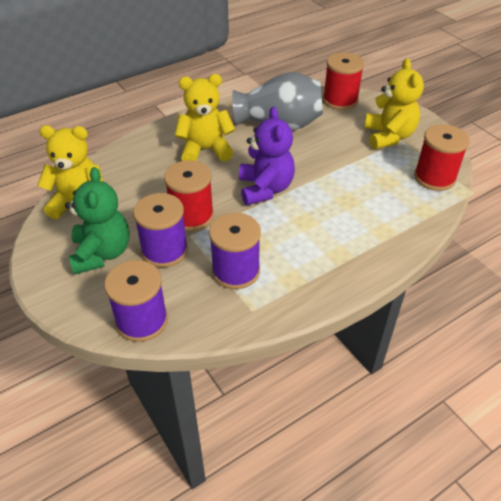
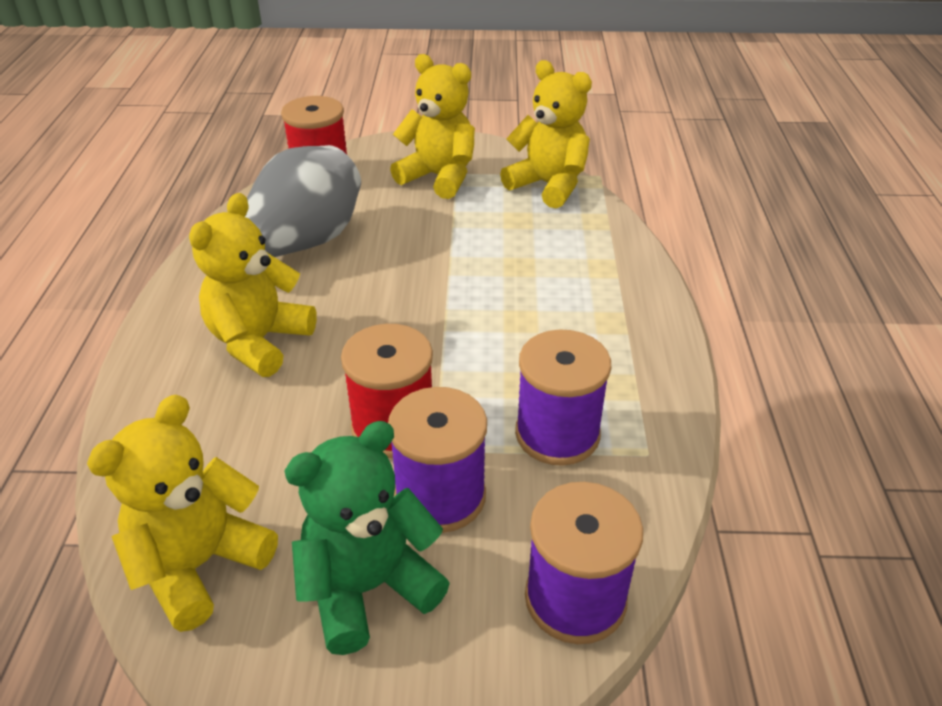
camera: 55 degrees left, 5 degrees down
green teddy bear [65,167,130,275] -> green teddy bear turned 60 degrees counterclockwise [284,421,450,655]
purple teddy bear [239,106,295,205] -> none
red spool [414,124,470,191] -> yellow teddy bear [500,60,592,208]

